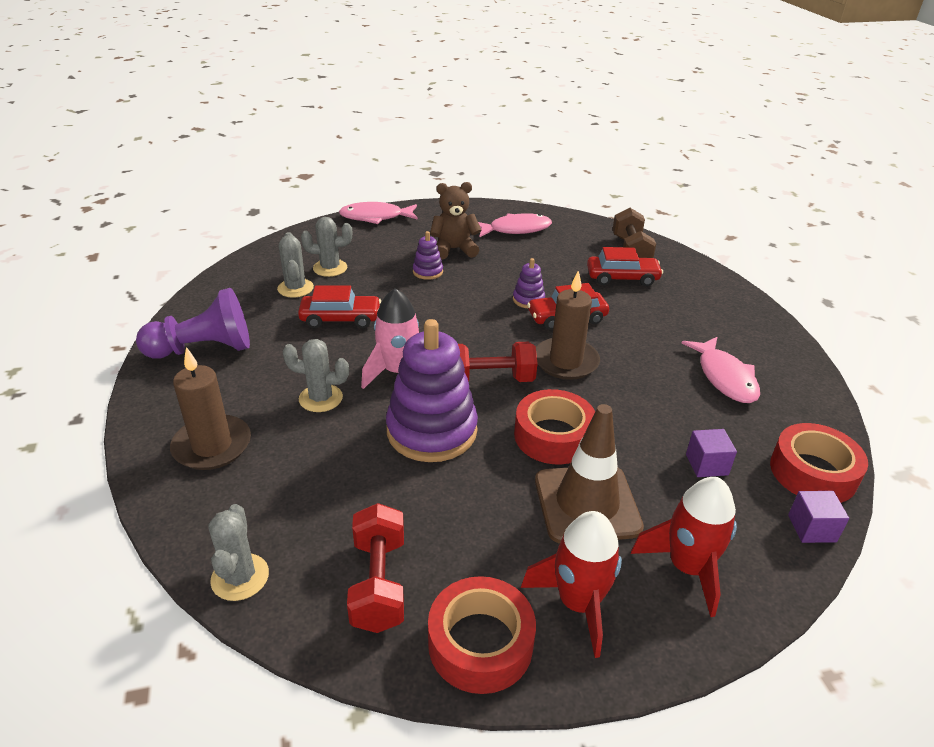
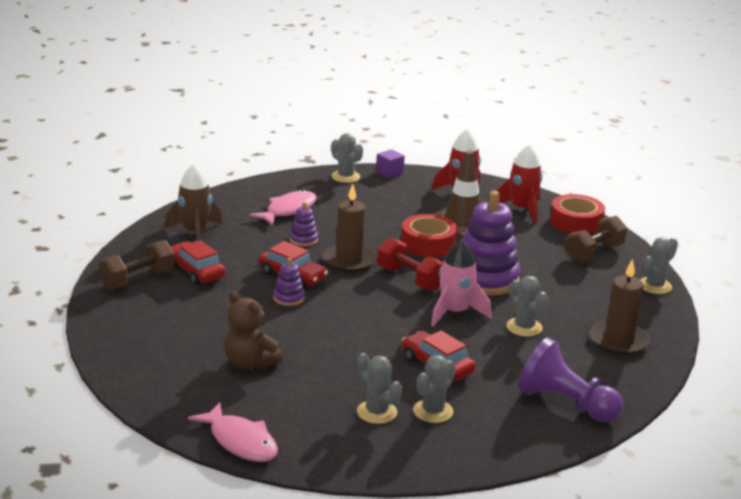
camera: 130 degrees left, 10 degrees down
red dumbbell [347,503,404,633] -> brown dumbbell [565,216,627,262]
purple stacking toy [413,231,443,280] -> purple stacking toy moved to [290,202,318,247]
pink fish [478,213,552,238] -> none
purple cube [686,429,737,477] -> none
red tape [770,423,868,503] -> grey cactus [331,133,363,183]
none -> brown rocket [164,164,222,241]

